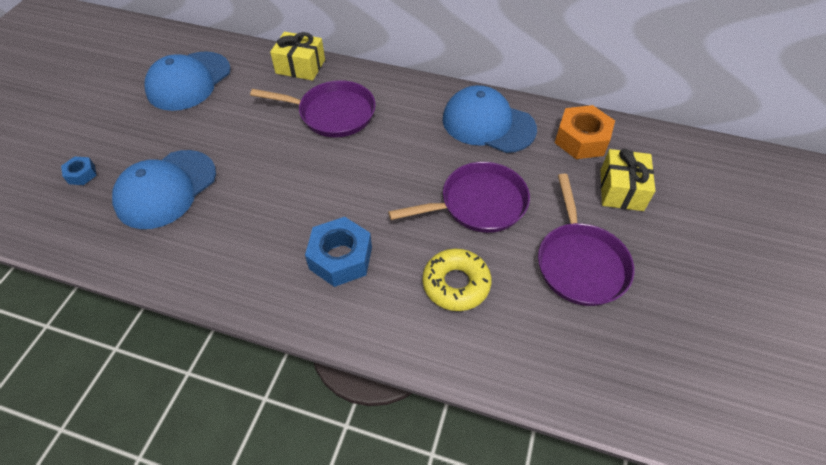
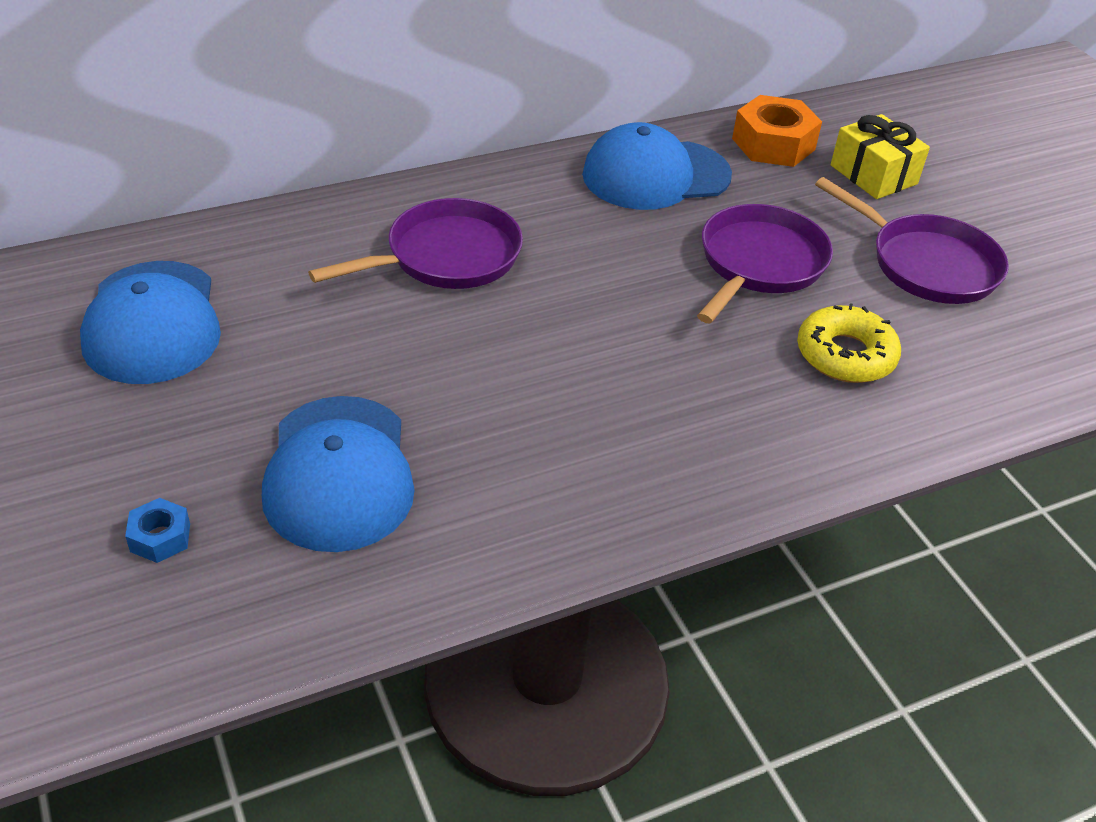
camera: 45 degrees left, 10 degrees down
yellow gift [270,32,325,81] -> none
blue nut [305,217,372,287] -> none

